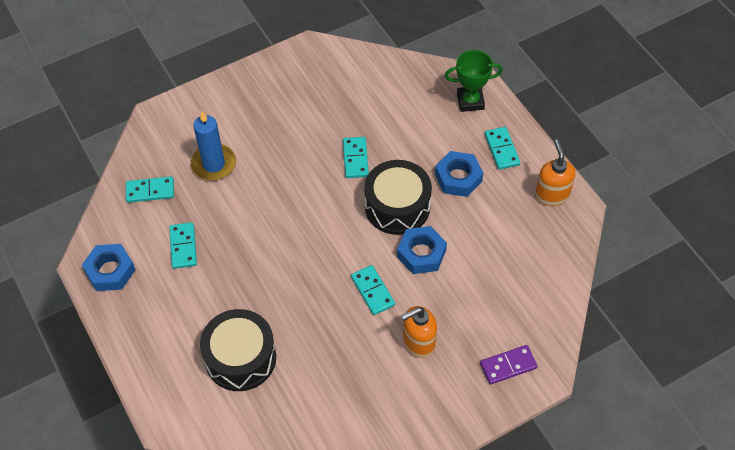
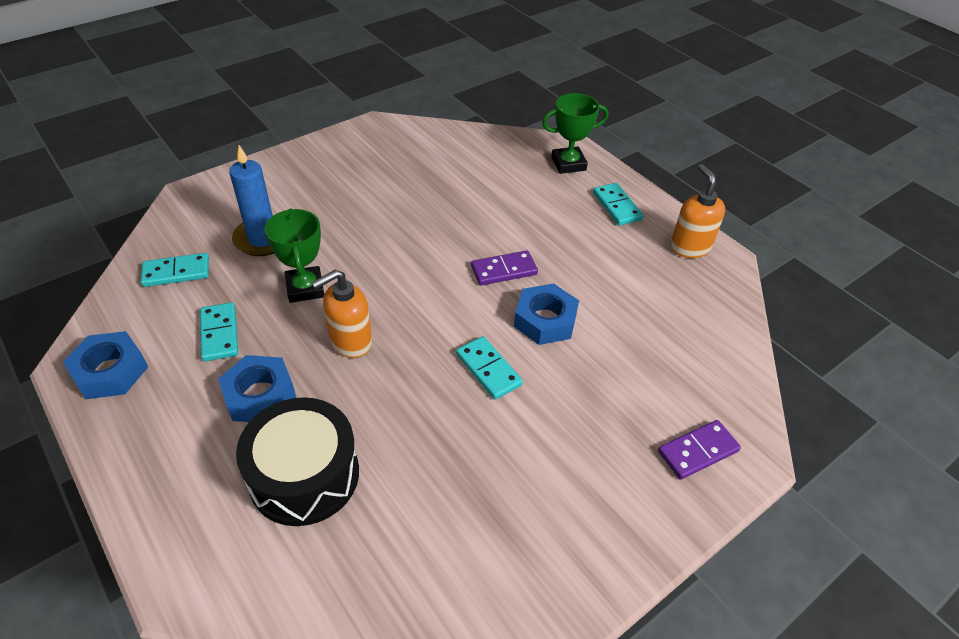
camera: 10 degrees left, 10 degrees down
turquoise domino [343,137,369,178] -> none
black drum [364,160,432,235] -> purple domino [471,250,538,286]
orange soap dispenser [401,306,437,358] -> orange soap dispenser moved to [311,269,372,358]
blue nut [435,151,483,197] -> blue nut moved to [218,355,296,422]
none -> green trophy [265,208,324,303]

